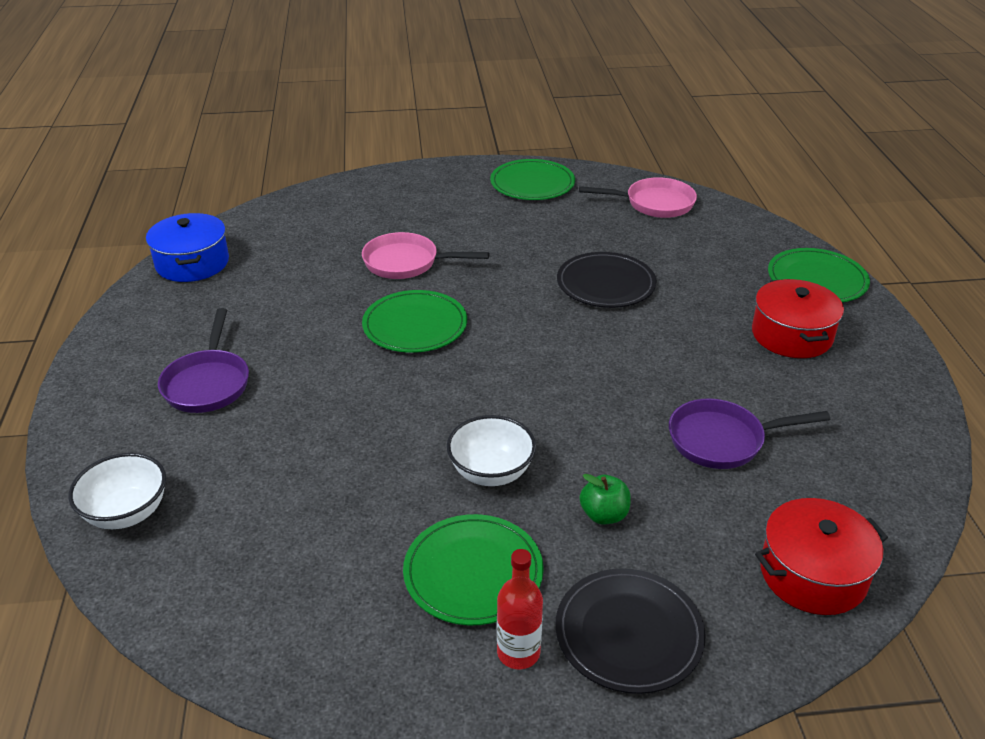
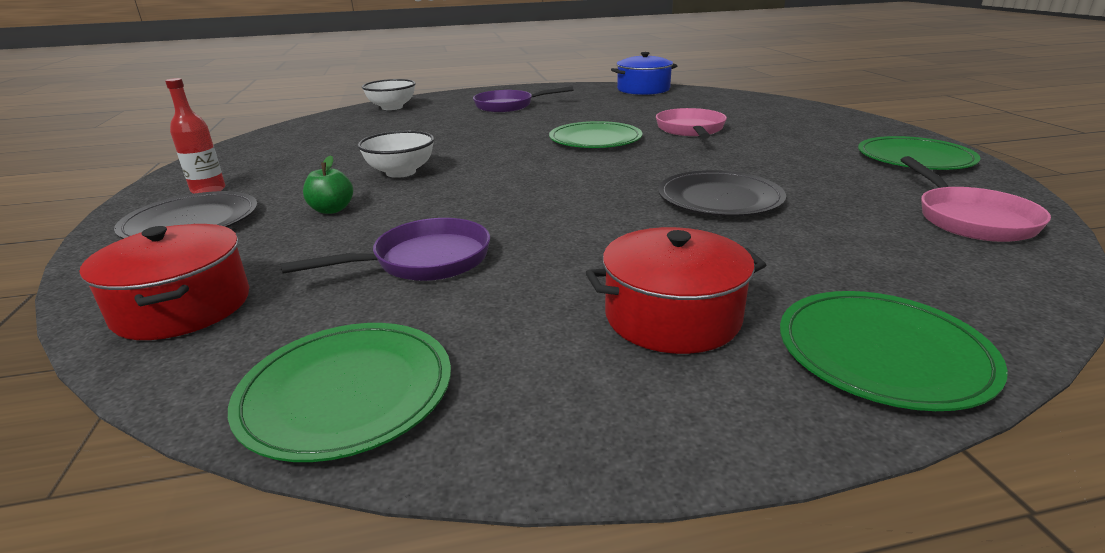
camera: 85 degrees right, 10 degrees down
green plate [403,514,544,625] -> green plate moved to [228,323,451,462]
purple pan [669,399,830,469] -> purple pan turned 75 degrees clockwise [280,218,490,281]

